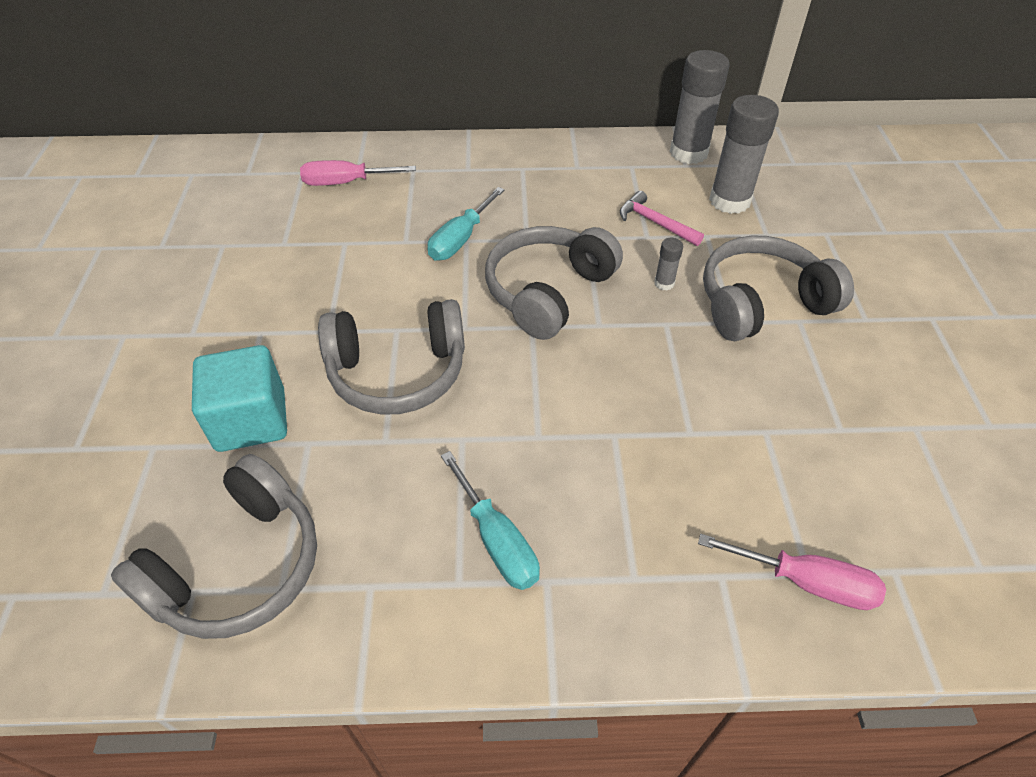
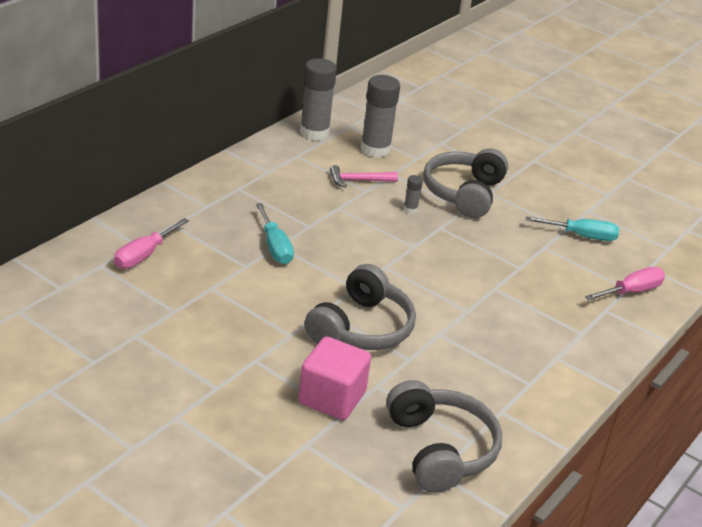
camera: 55 degrees left, 15 degrees down
turquoise cube [192,345,287,452] -> pink cube [298,336,371,420]
turquoise screwdriver [441,451,540,590] -> turquoise screwdriver moved to [526,216,619,241]
grey headphones [485,226,623,340] -> none

